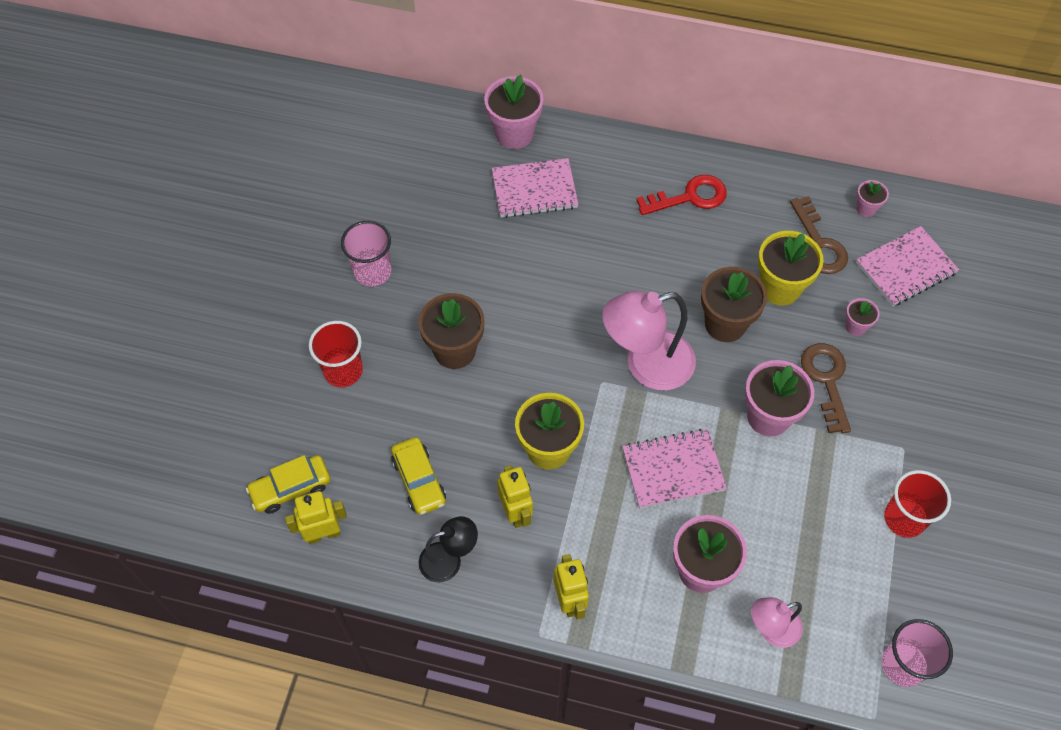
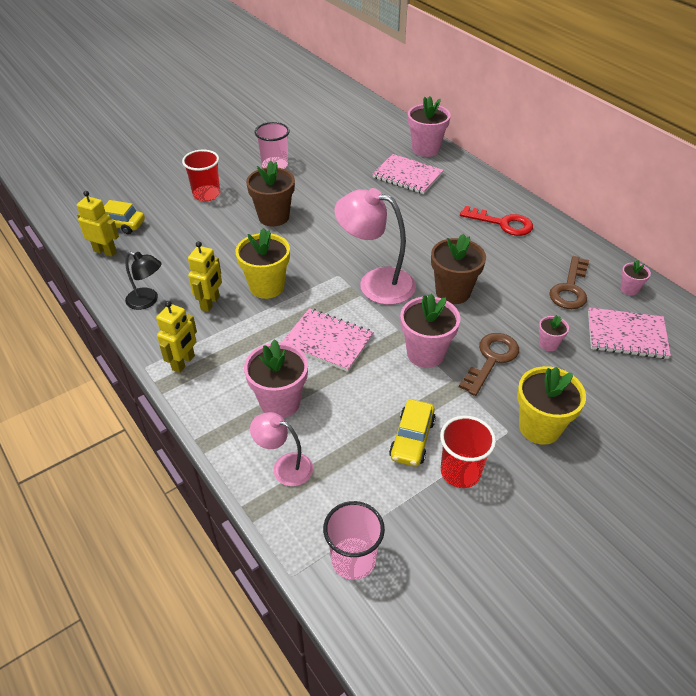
camera: 40 degrees right, 15 degrees down
yellow car [391,437,446,515] -> yellow car moved to [389,399,436,467]
yellow flower pot [758,231,824,306] -> yellow flower pot moved to [517,366,586,445]

